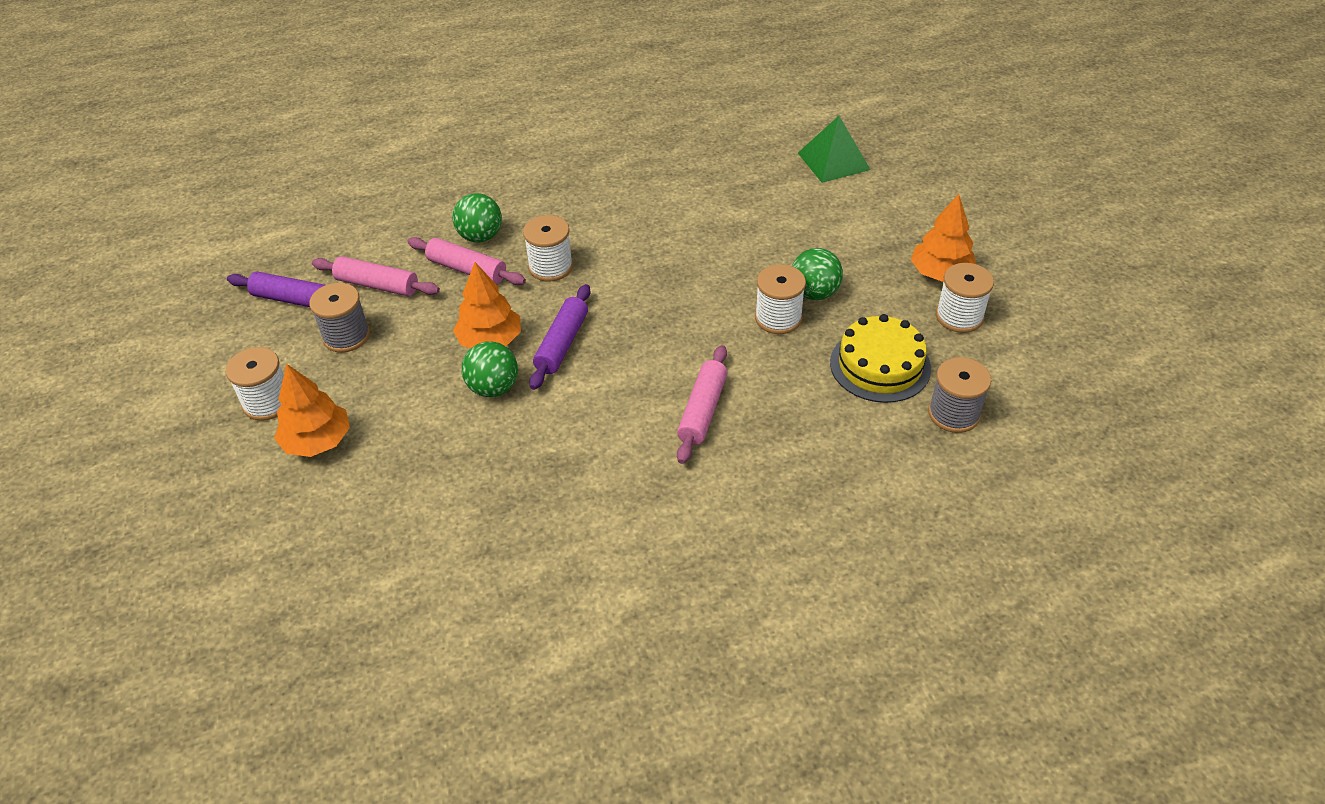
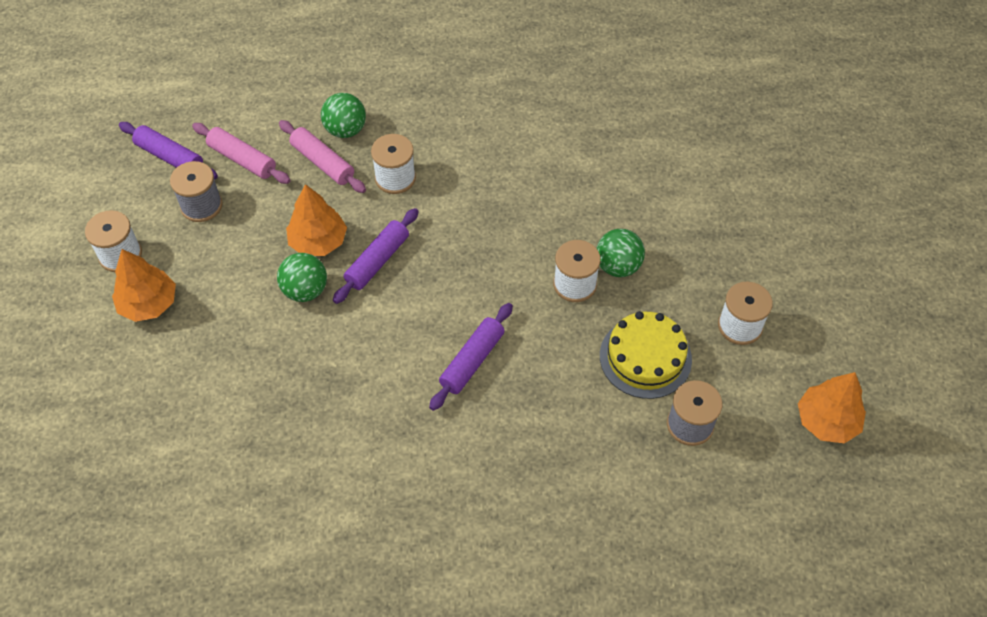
camera: 15 degrees right, 10 degrees up
pink rolling pin [677,345,727,464] -> purple rolling pin [429,303,513,411]
green pyramid [798,116,870,183] -> none
orange tree [911,194,976,282] -> orange tree moved to [798,372,866,444]

